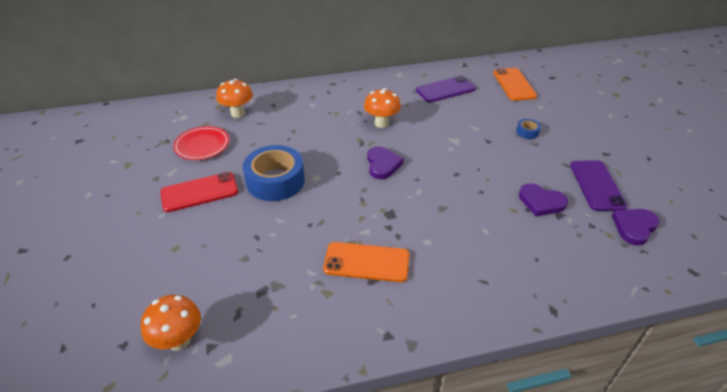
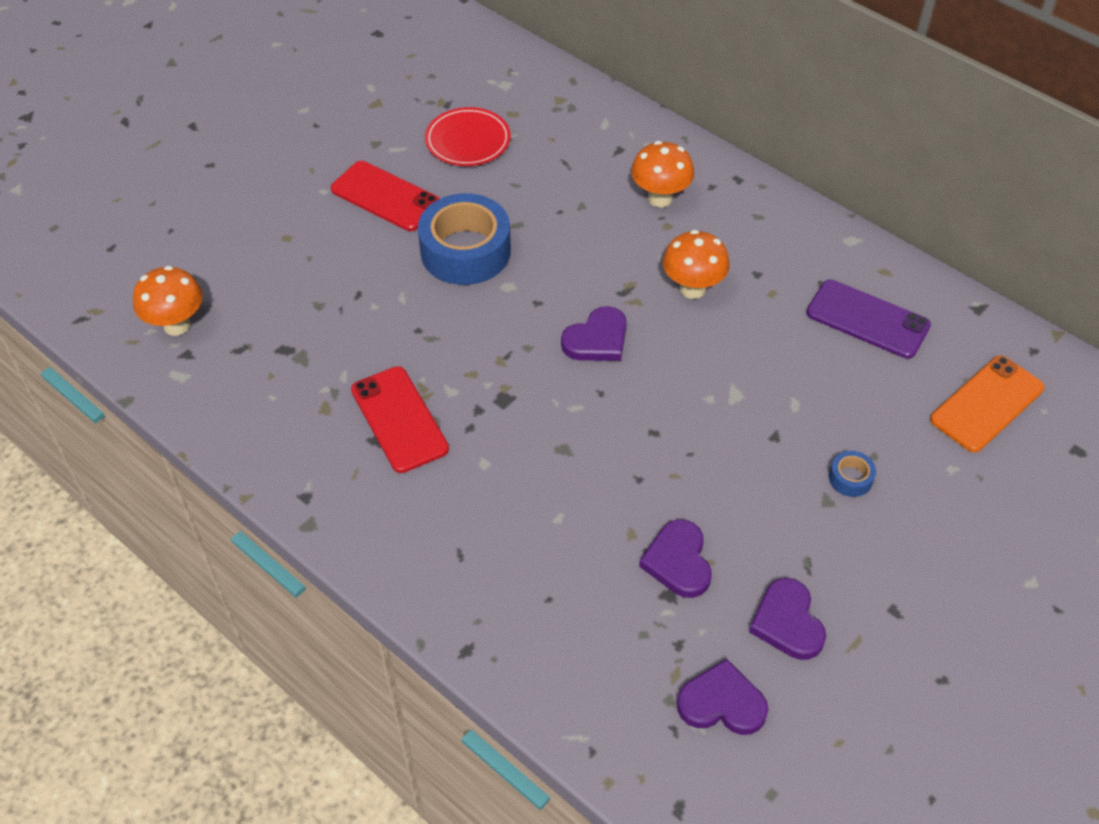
camera: 55 degrees right, 10 degrees up
orange mushroom [216,79,253,118] -> orange mushroom moved to [631,141,694,207]
orange phone [323,242,409,282] -> red phone [351,366,449,473]
purple phone [570,161,627,211] -> purple heart [749,578,826,660]

